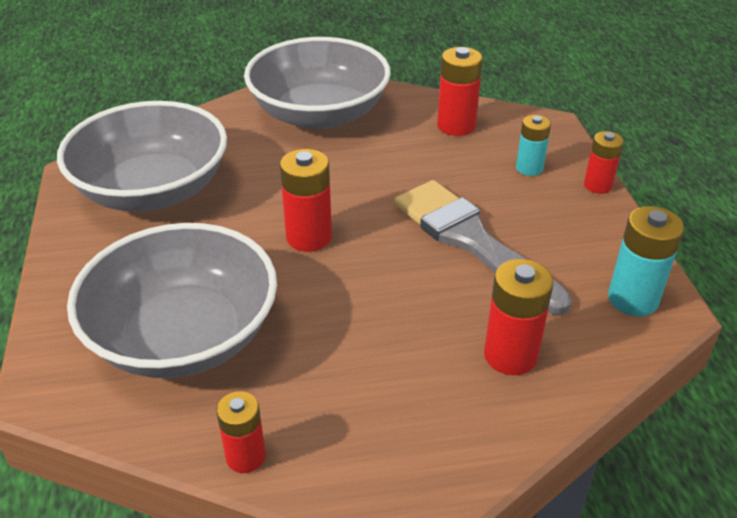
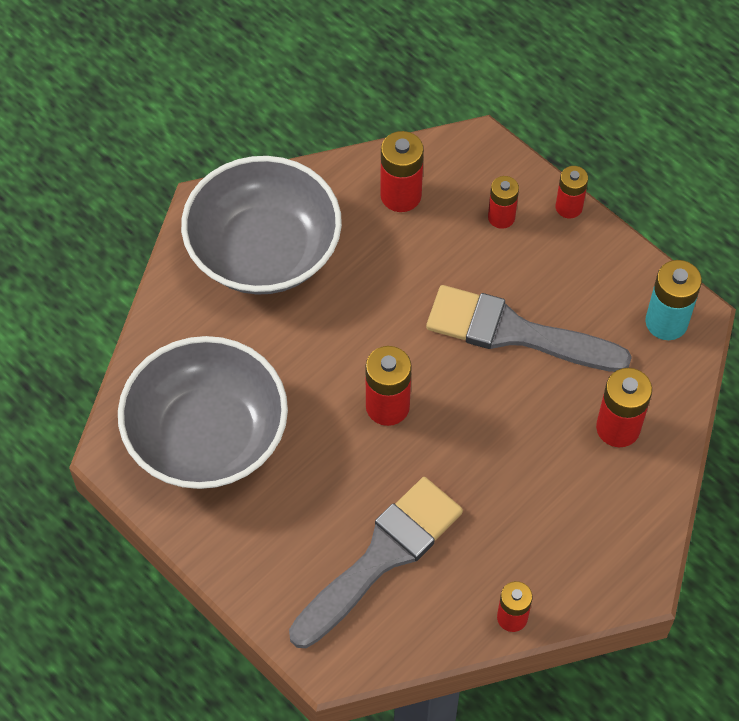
camera: 35 degrees left, 20 degrees up
grey bowl [67,223,277,378] -> grey brush [289,477,463,648]
turquoise battery [516,115,551,176] -> red battery [488,176,519,229]

